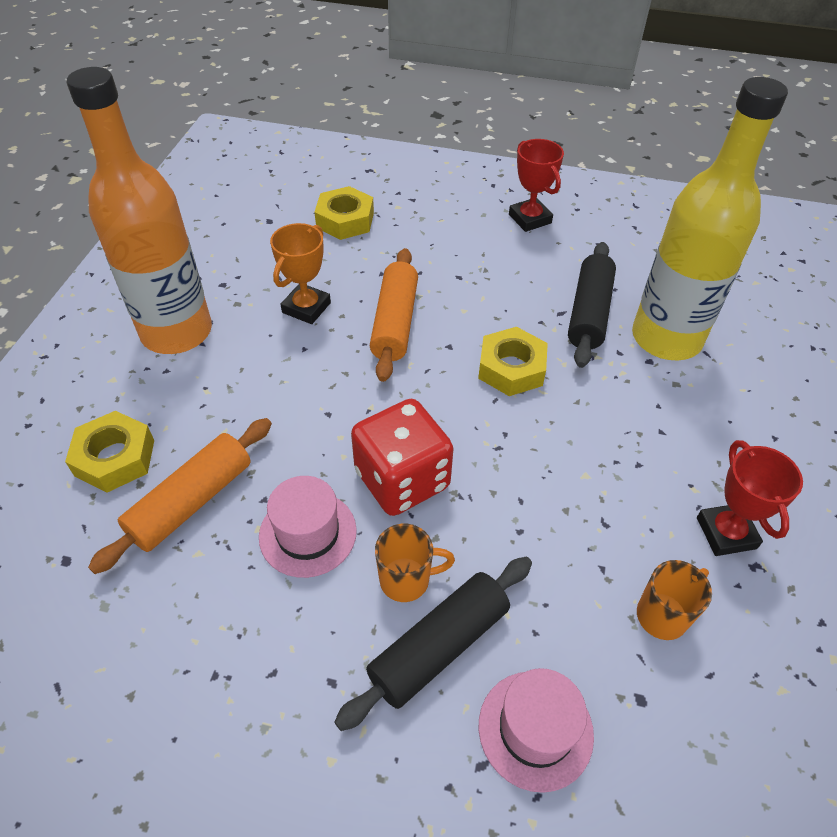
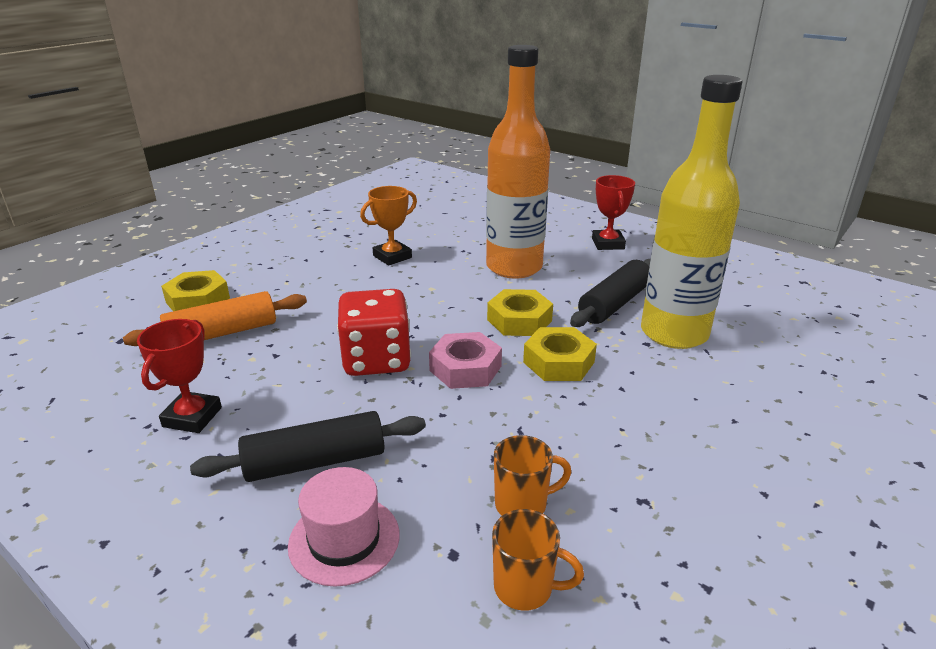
camera: 25 degrees right, 20 degrees down
orange bottle [67,67,212,354] -> orange bottle moved to [486,45,550,279]
pink hat [259,476,357,578] -> none
yellow nut [315,186,374,240] -> yellow nut moved to [523,327,597,381]
orange rolling pin [370,248,418,382] -> none
orange mug [375,524,455,602] -> orange mug moved to [492,509,584,611]
red trophy [697,440,803,556] -> red trophy moved to [137,319,222,433]
none -> pink nut [429,332,502,389]

